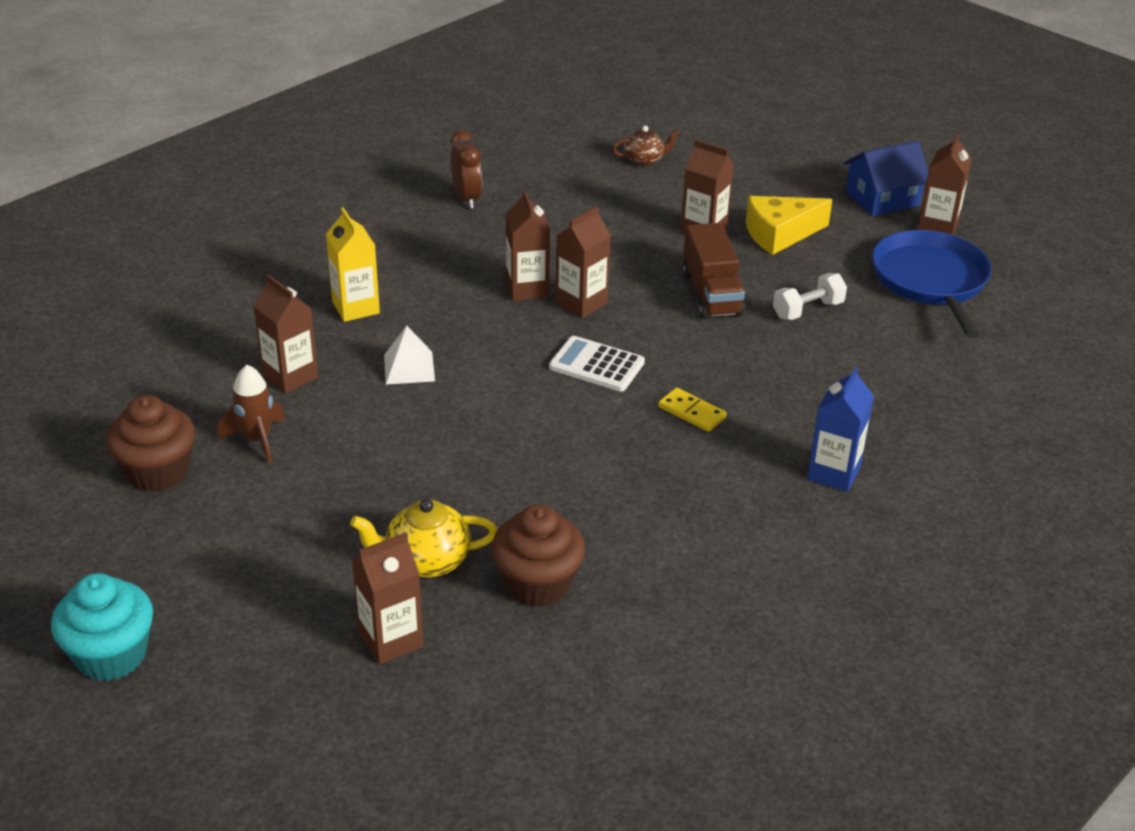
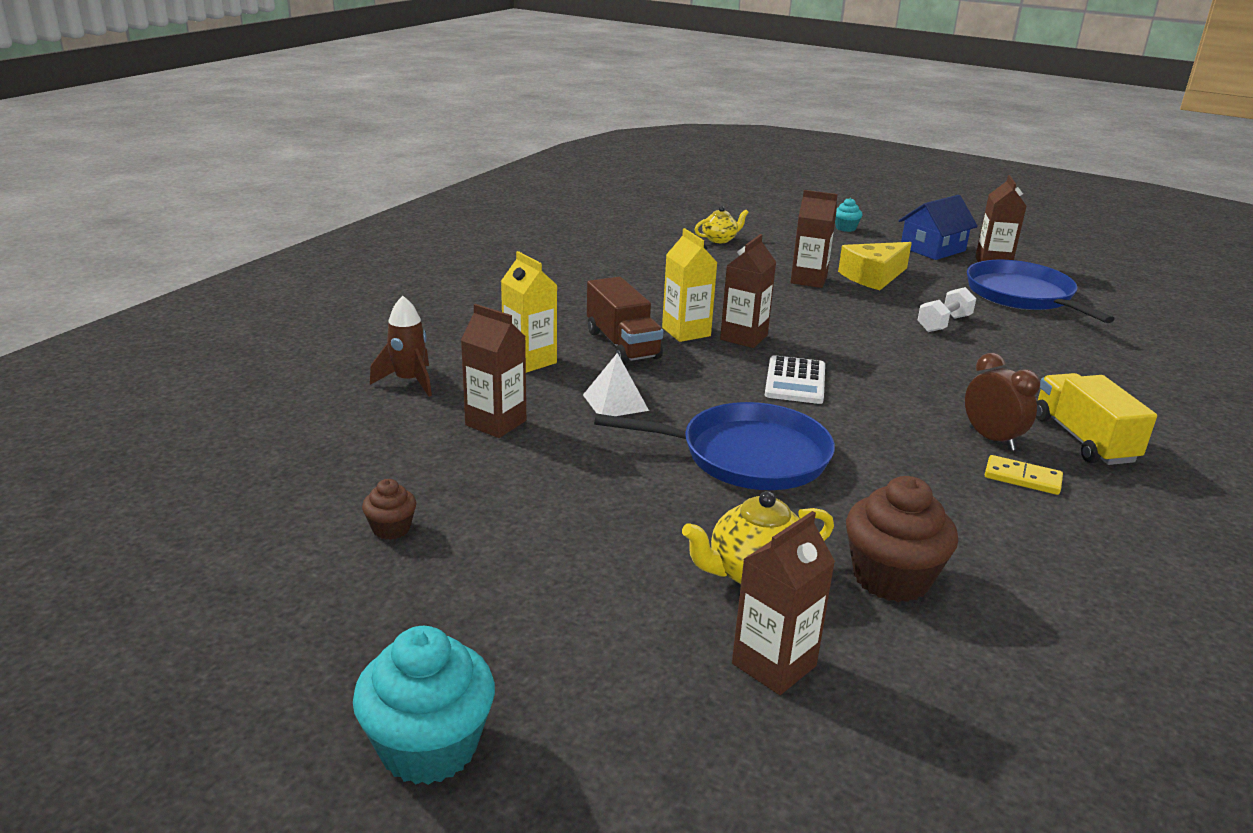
camera: 15 degrees left, 10 degrees down
brown cupcake [106,395,195,492] -> brown cupcake [362,479,416,540], size x0.51
brown rocket [218,365,285,464] -> brown rocket moved to [370,296,432,397]
brown clock [451,130,482,209] -> brown clock moved to [965,353,1040,451]
brown carton [506,190,550,301] -> yellow carton [662,228,718,342]
white calculator [549,336,645,392] -> white calculator turned 90 degrees counterclockwise [765,355,825,404]
brown teapot [612,126,679,166] -> yellow teapot [694,206,749,243]
yellow domino [658,388,727,432] -> yellow domino moved to [985,455,1063,495]
brown truck [682,223,745,319] -> brown truck moved to [587,277,663,365]
blue carton [807,366,874,492] -> yellow truck [1036,373,1157,465]
none -> blue pan [594,402,835,490]
none -> turquoise cupcake [835,198,862,232]

